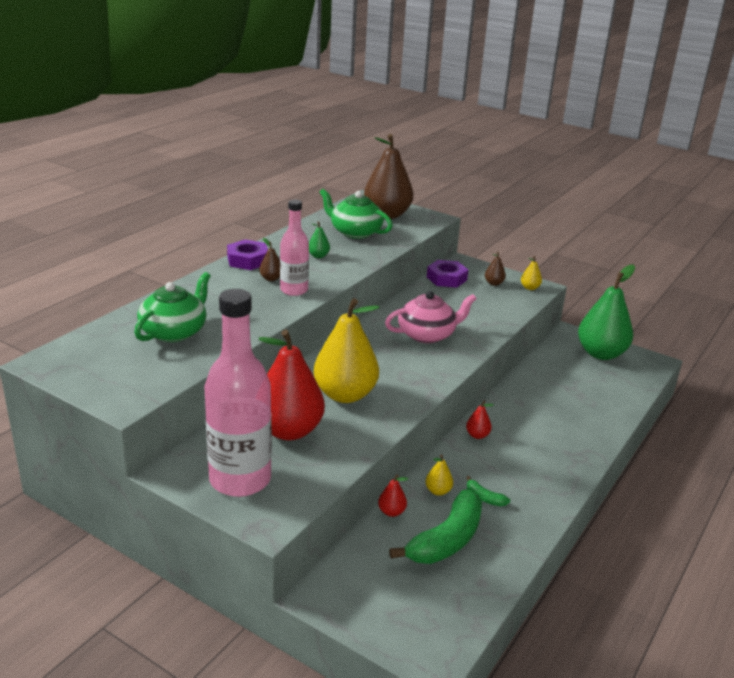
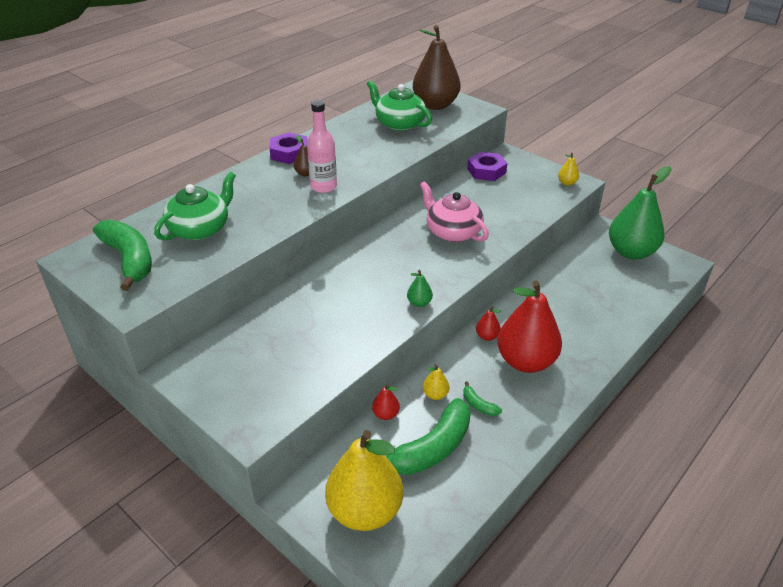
camera: 10 degrees right, 10 degrees up
pink bottle [204,289,272,497] -> none
red pear [259,330,325,440] -> red pear moved to [497,281,562,373]
green pear [309,221,330,258] -> green pear moved to [407,270,433,307]
yellow pear [314,298,379,403] -> yellow pear moved to [325,430,403,531]
pink teapot [385,291,476,343] -> pink teapot turned 120 degrees counterclockwise [420,181,489,242]
brown pear [485,252,506,286] -> none
none -> green banana [93,220,152,291]

